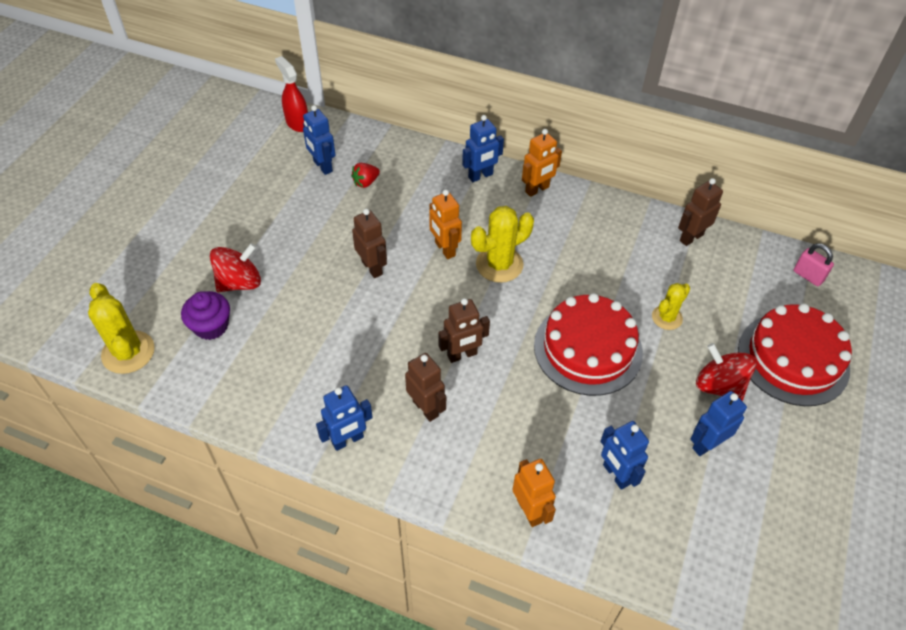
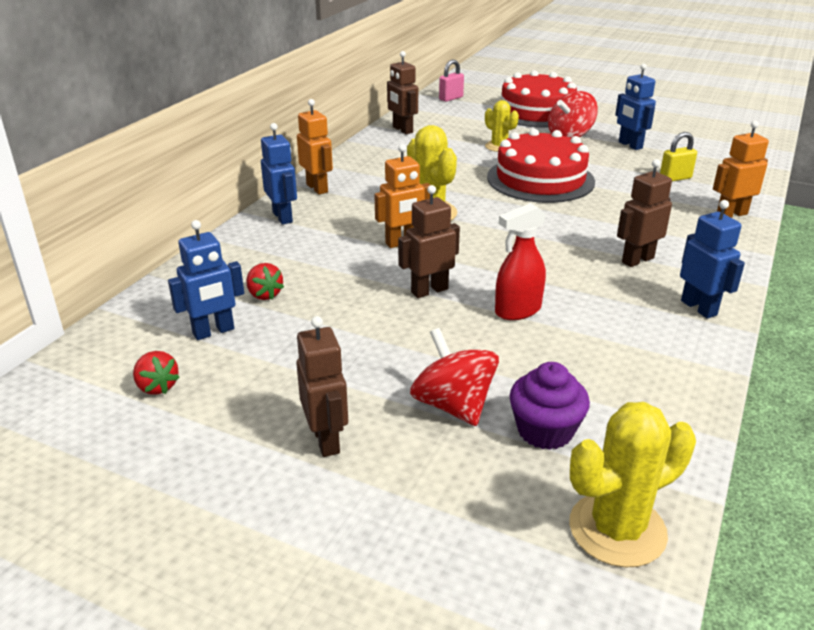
camera: 85 degrees left, 20 degrees down
red spray bottle [275,56,308,132] -> red spray bottle moved to [495,203,546,320]
brown robot [439,298,490,363] -> brown robot moved to [296,316,348,457]
blue robot [601,421,649,490] -> yellow padlock [660,132,697,181]
none -> red strawberry [133,351,180,395]

